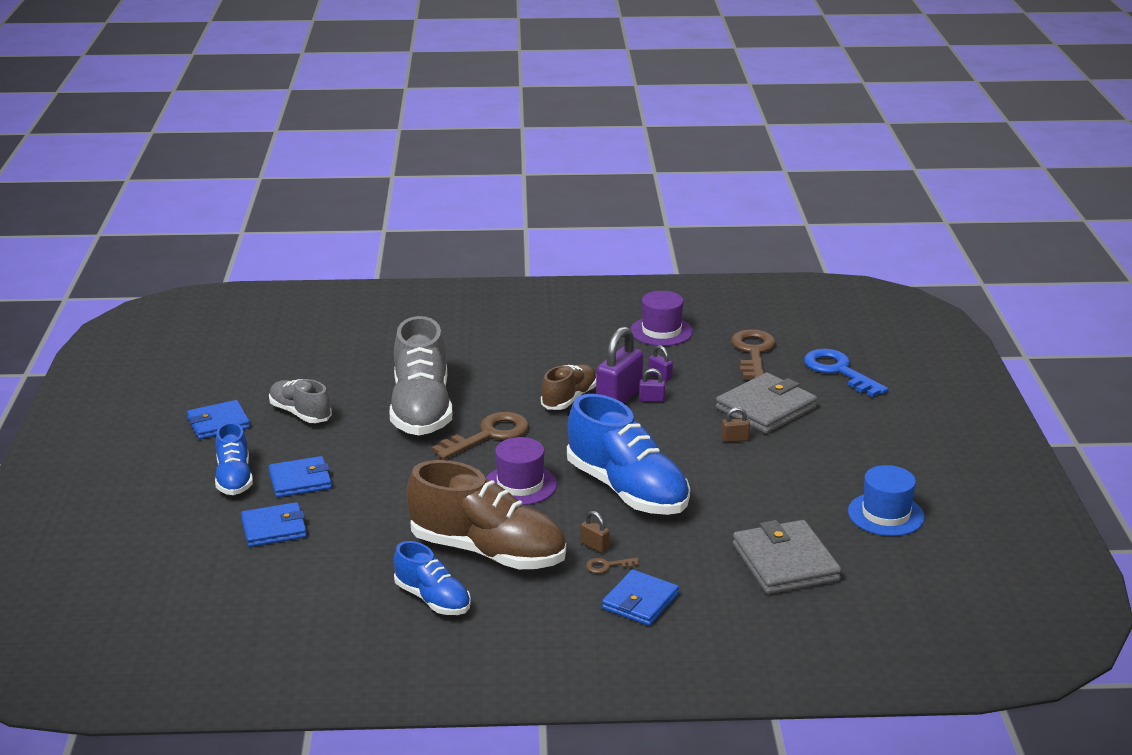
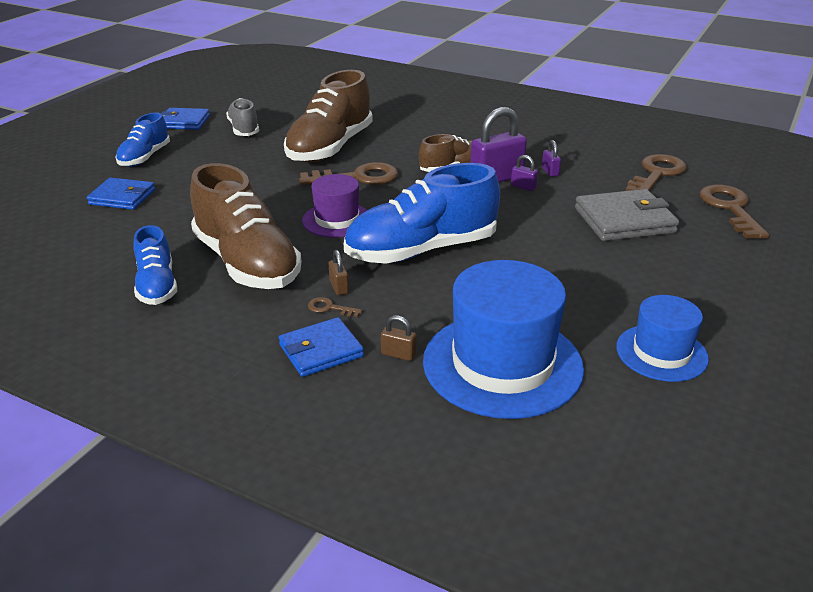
camera: 30 degrees right, 5 degrees up
blue wallet [269,456,332,497] -> none
grey shoe [389,316,452,435] -> brown shoe [284,70,373,163]
blue shoe [567,394,690,515] -> blue shoe turned 75 degrees clockwise [344,163,500,264]
purple hat [631,291,693,346] -> none
brown padlock [721,407,750,442] -> brown padlock moved to [381,315,417,361]
grey wallet [733,520,842,594] -> blue hat [423,260,584,419]
blue key [804,349,889,397] -> brown key [699,185,769,239]

